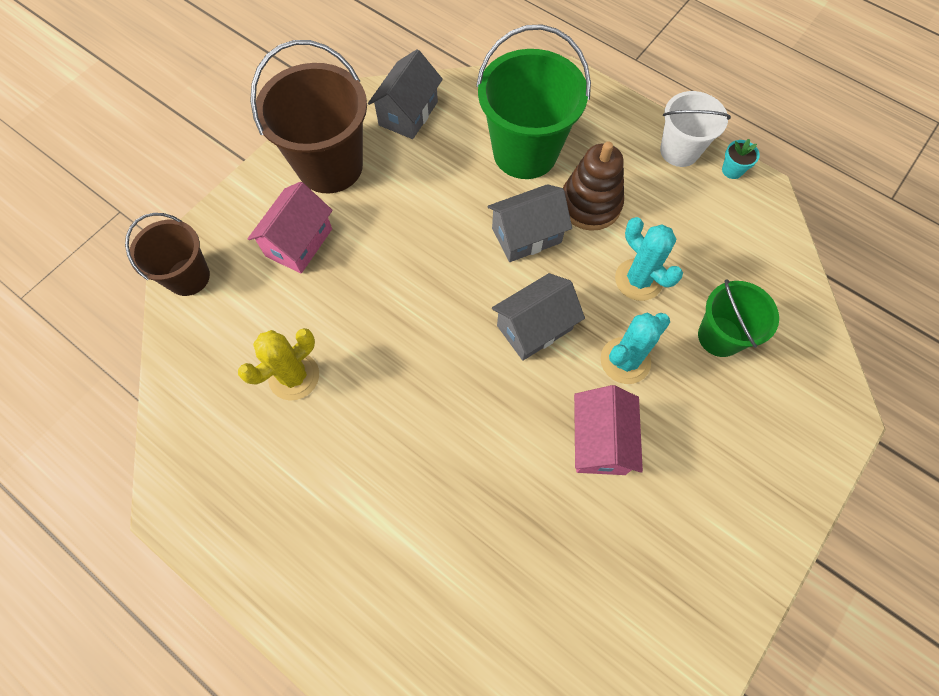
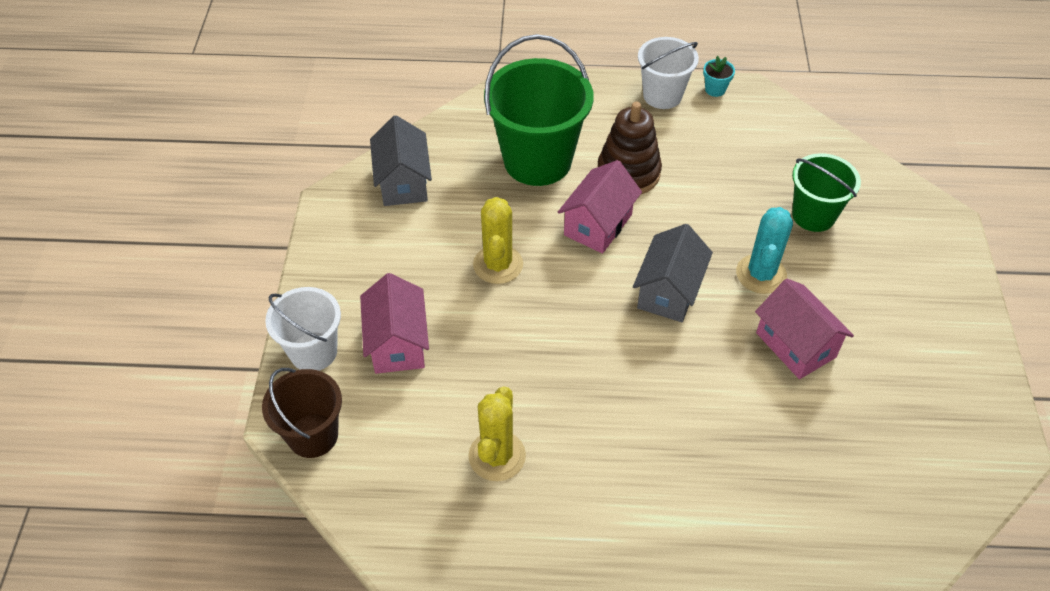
camera: 35 degrees left, 15 degrees down
brown bucket [250,40,367,193] -> none
grey house [488,184,572,262] -> pink house [558,160,642,254]
turquoise cactus [615,217,683,301] -> none
none -> white bucket [265,287,341,371]
none -> yellow cactus [473,197,523,284]

